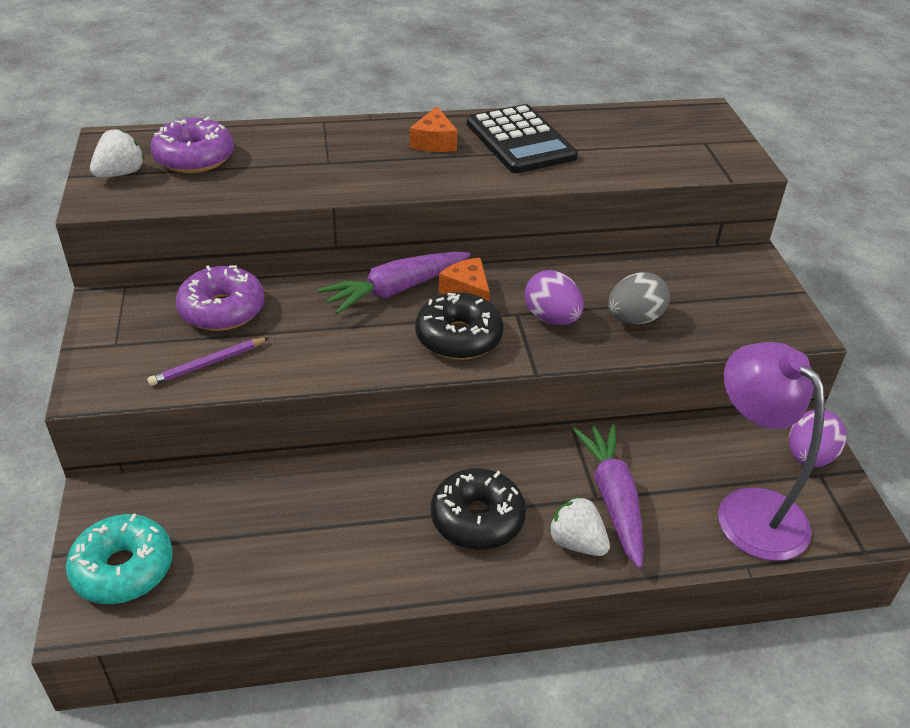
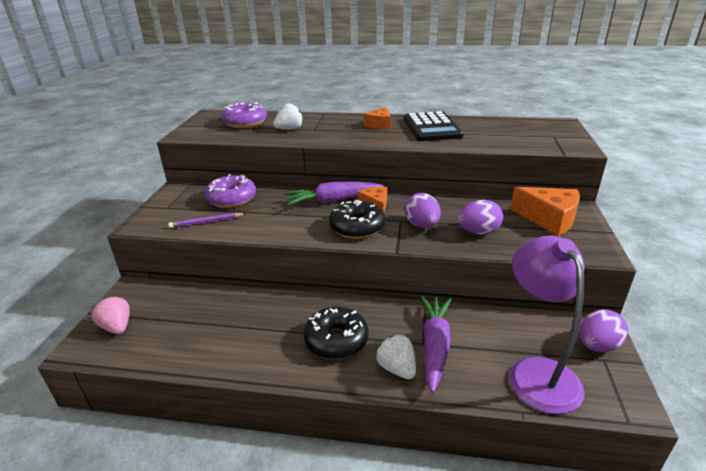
camera: 20 degrees right, 10 degrees down
turquoise donut [66,513,173,604] -> pink strawberry [92,297,130,334]
white strawberry [90,129,144,178] -> white strawberry moved to [273,104,303,130]
grey egg [608,272,670,324] -> purple egg [458,200,503,235]
none -> orange cheese [510,187,580,236]

